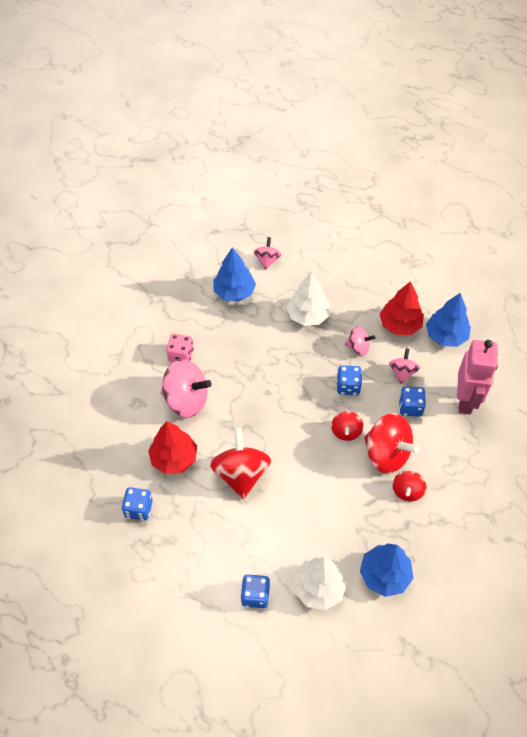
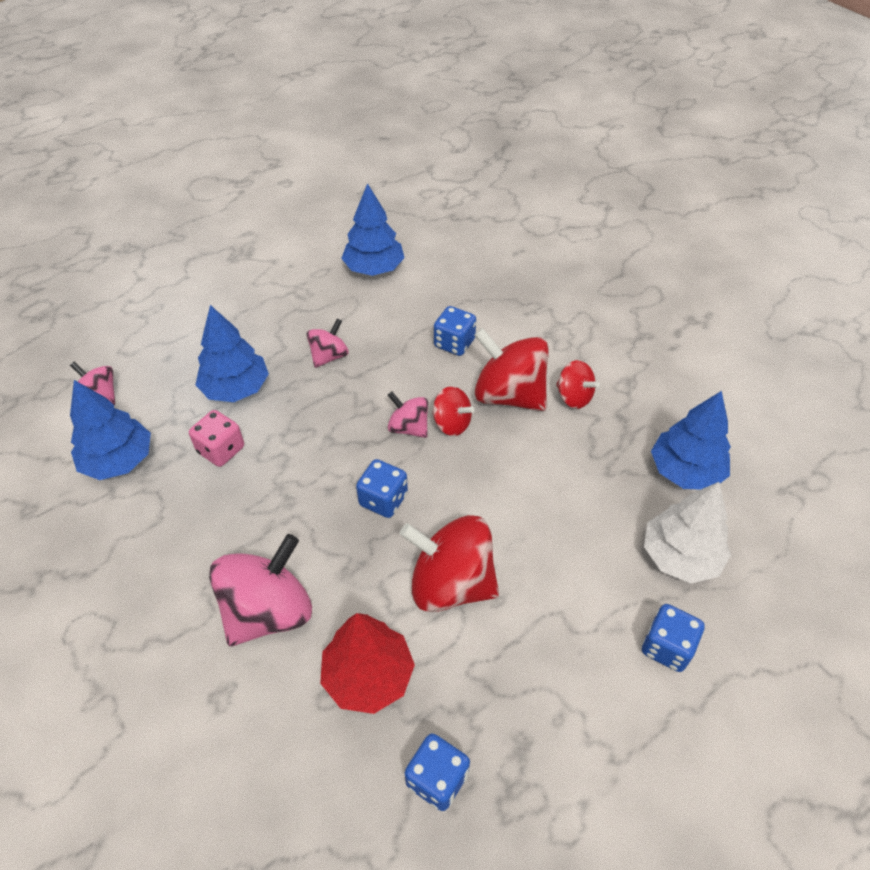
camera: 65 degrees left, 5 degrees down
pink dice [166,334,194,362] -> pink dice moved to [189,410,244,467]
white tree [286,272,330,326] -> blue tree [195,305,269,402]
blue dice [337,366,362,395] -> blue dice moved to [356,459,408,518]
red spinning top [364,413,419,473] -> red spinning top turned 120 degrees counterclockwise [474,328,549,411]
red tree [380,281,424,335] -> none
pink spinning top [389,348,420,384] -> pink spinning top moved to [388,392,428,438]
pink robot [457,340,498,414] -> none

